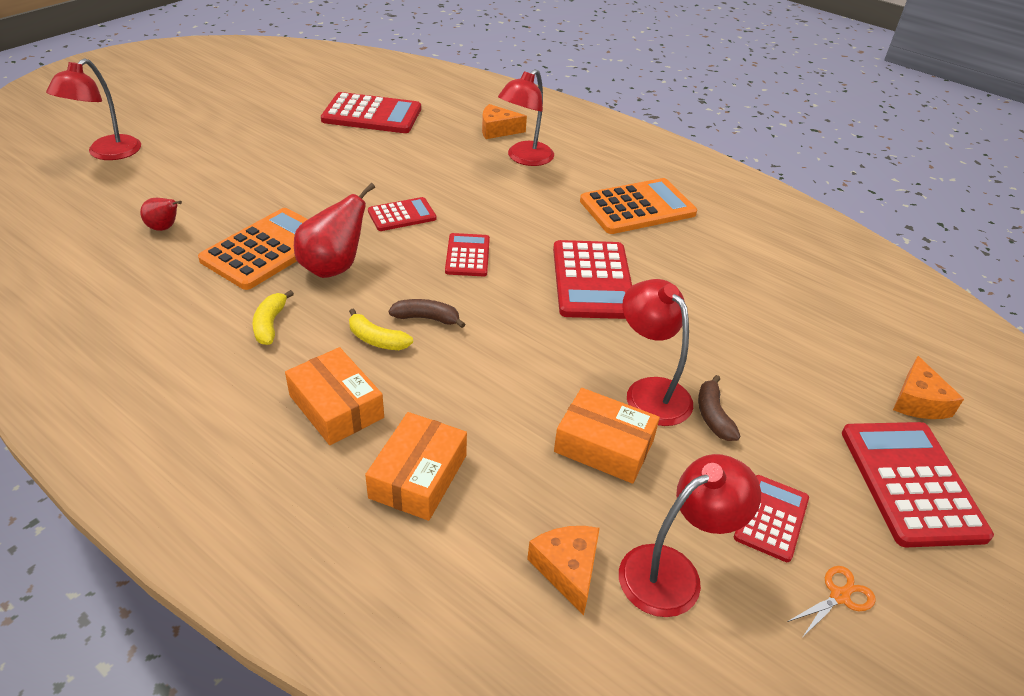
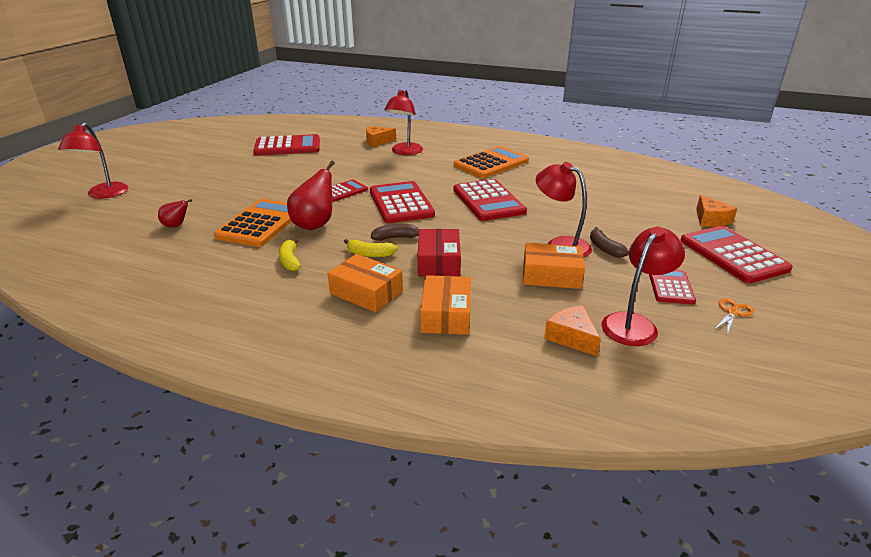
camera: 15 degrees left, 10 degrees down
red calculator [445,233,490,276] -> red calculator [370,181,435,223], size x1.75
none -> red box [418,229,461,276]

